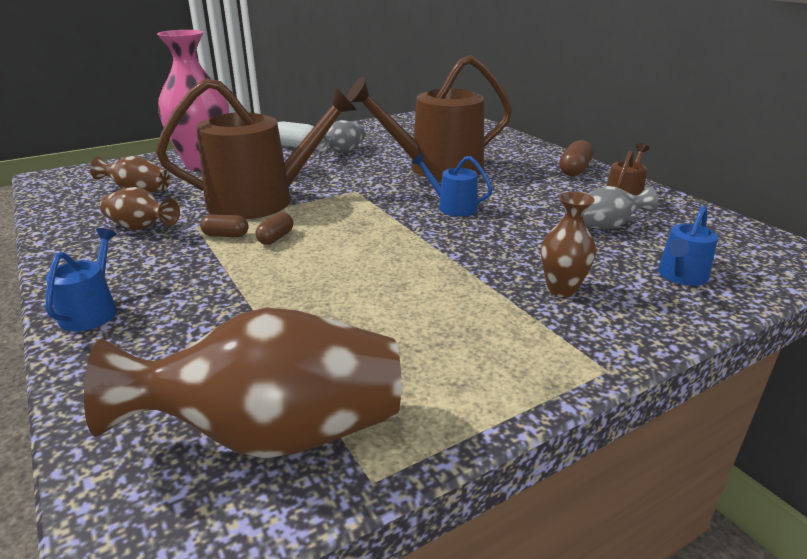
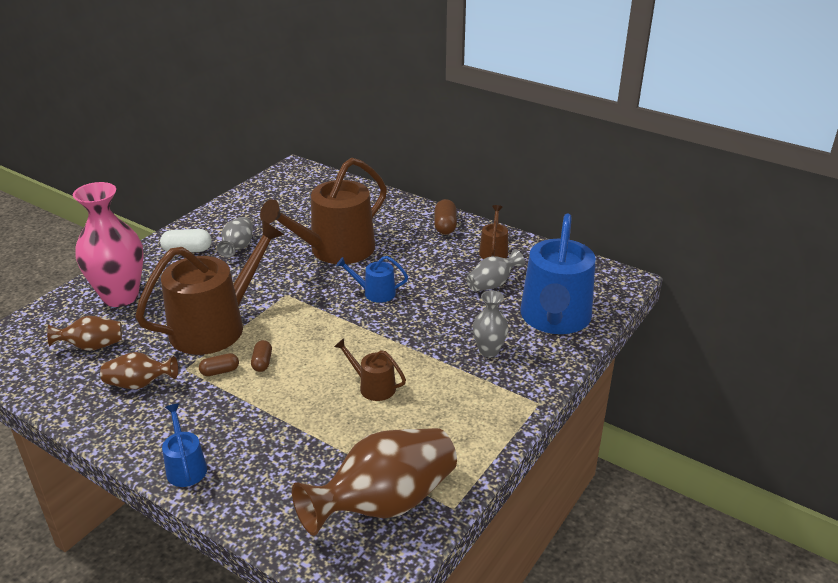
camera: 25 degrees left, 5 degrees up
brown vase [541,192,596,297] -> grey vase [473,290,508,357]
blue watering can [658,206,718,286] -> blue watering can [521,214,596,334], size x2.21
none -> brown watering can [334,338,406,401]

